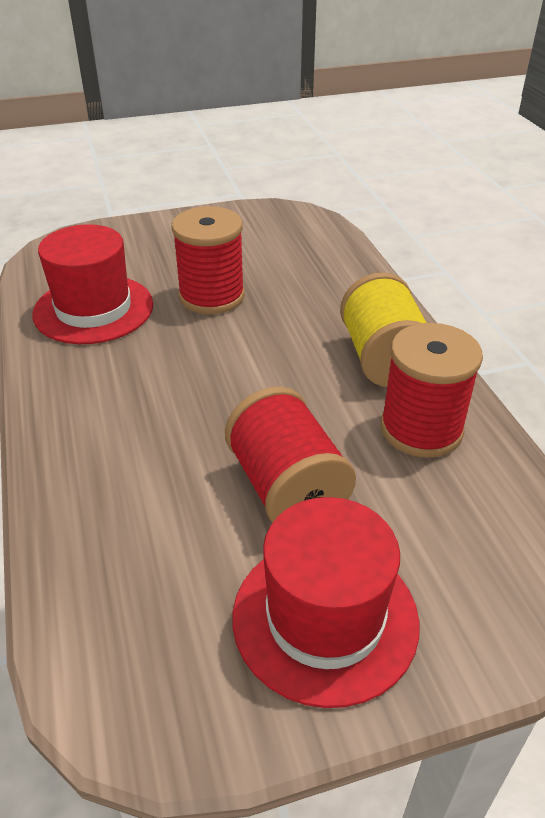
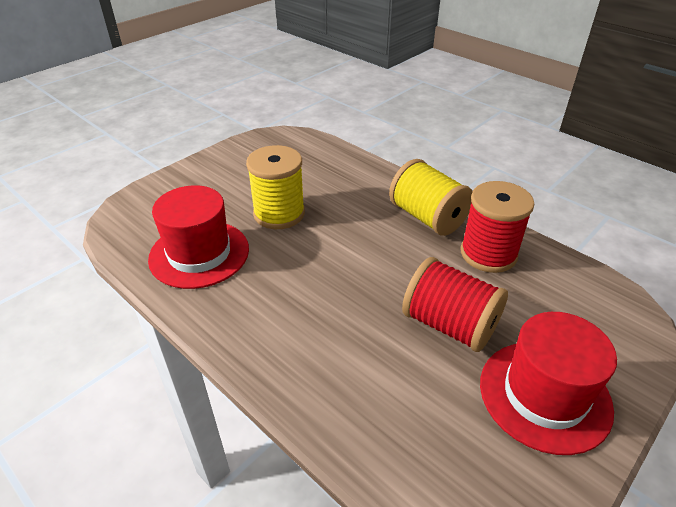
camera: 30 degrees left, 0 degrees up
red spool [171,206,245,314] -> yellow spool [246,145,305,229]

